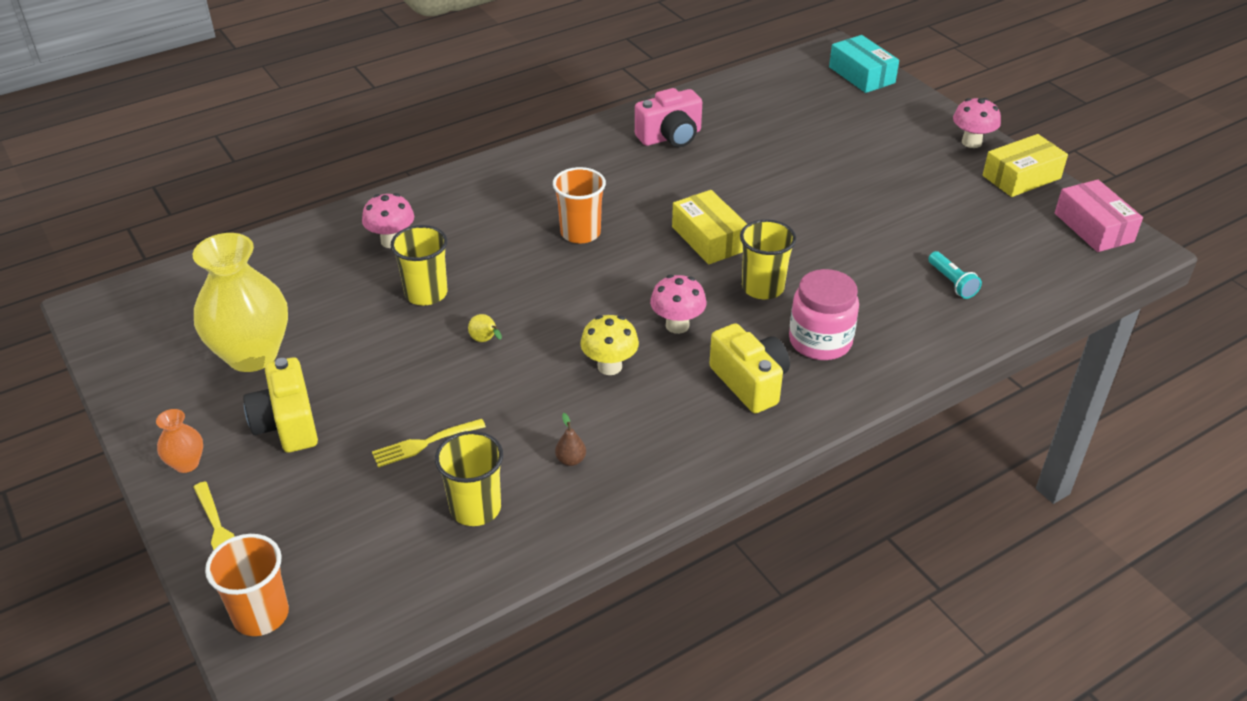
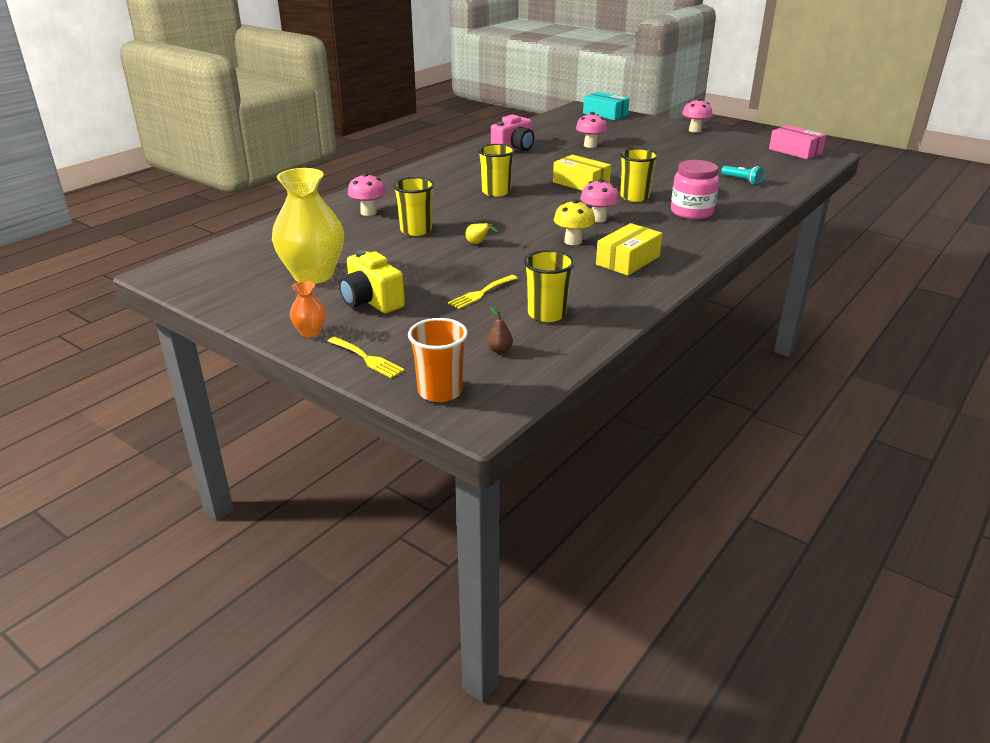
camera: 20 degrees left, 10 degrees down
orange cup [553,167,606,243] -> yellow cup [478,144,515,197]
brown pear [555,413,586,466] -> brown pear moved to [487,307,513,354]
yellow camera [709,323,790,413] -> none
yellow box [983,134,1068,197] -> yellow box moved to [596,223,663,276]
none -> pink mushroom [576,112,607,148]

